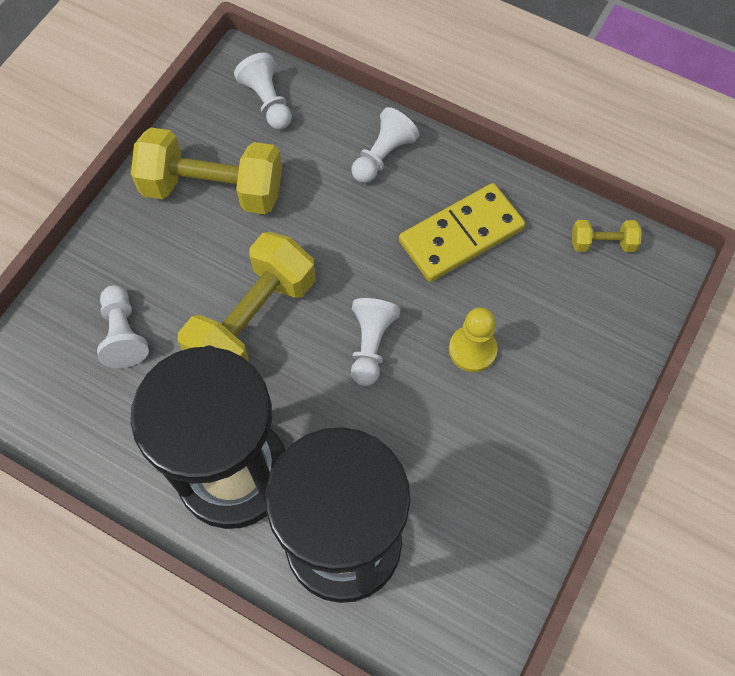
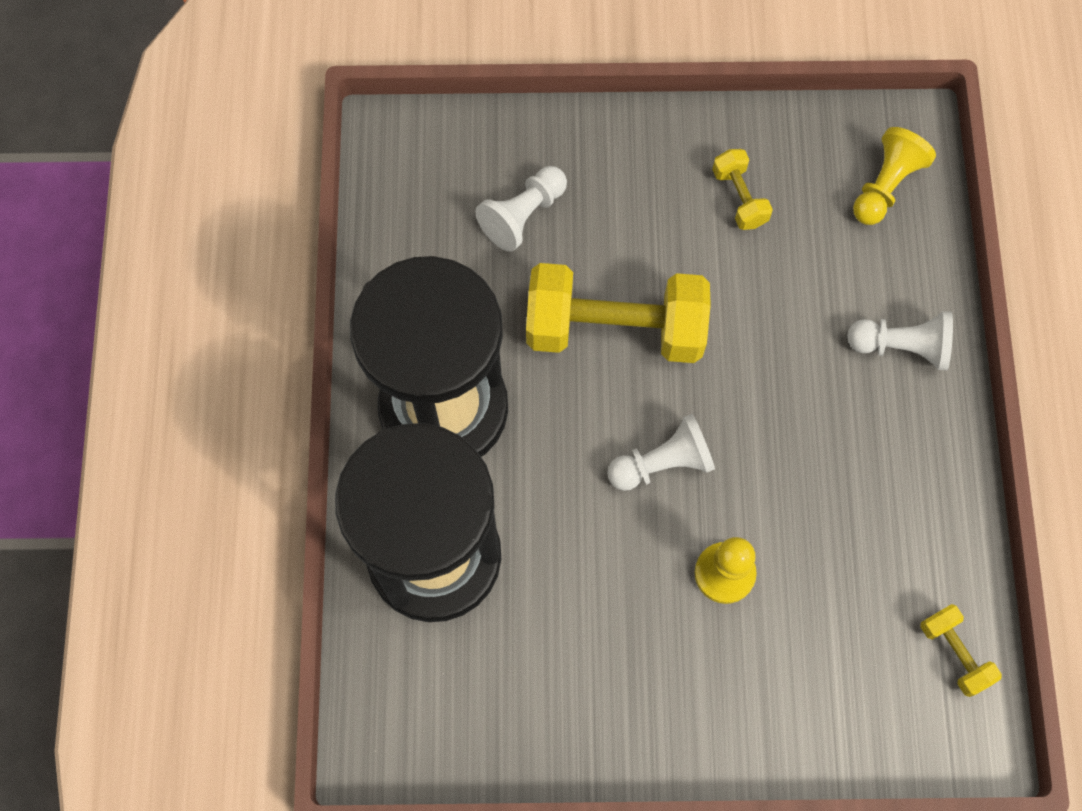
camera: 60 degrees right, 5 degrees up
yellow dumbbell [131,128,282,214] -> yellow dumbbell [712,149,773,230], size x0.45
white pawn [234,53,292,130] -> yellow pawn [853,127,936,225]
yellow domino [399,183,525,282] -> none

